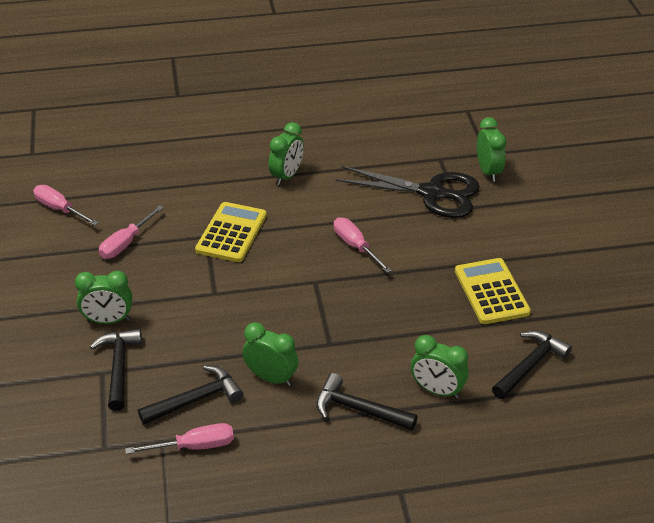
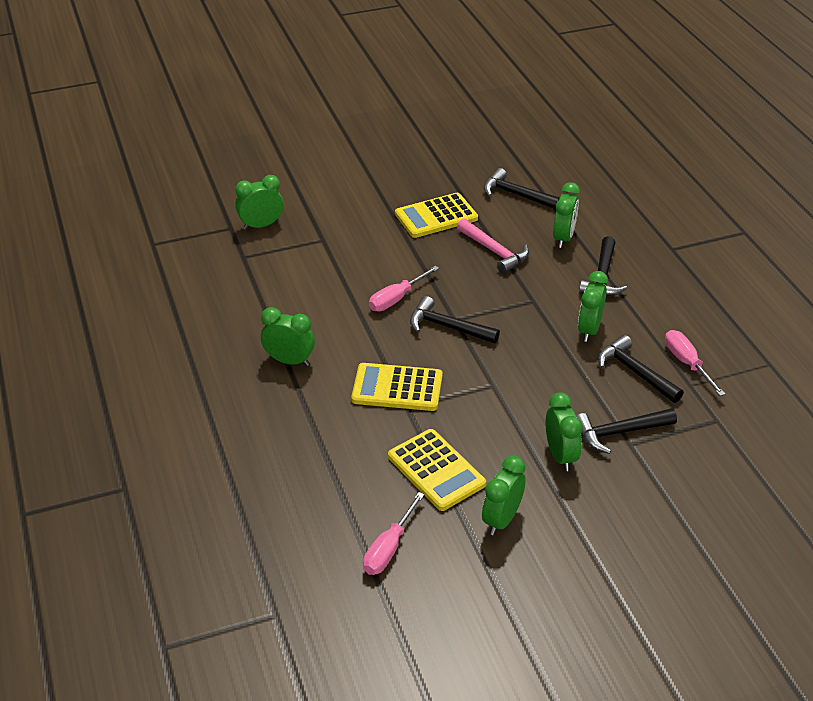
camera: 100 degrees left, 0 degrees up
pink screwdriver [99,205,164,259] -> yellow calculator [388,429,486,511]
black scissors [336,166,480,218] -> none
none -> black hammer [410,296,500,343]
none -> pink hammer [457,218,529,274]
none -> green clock [482,456,526,535]

